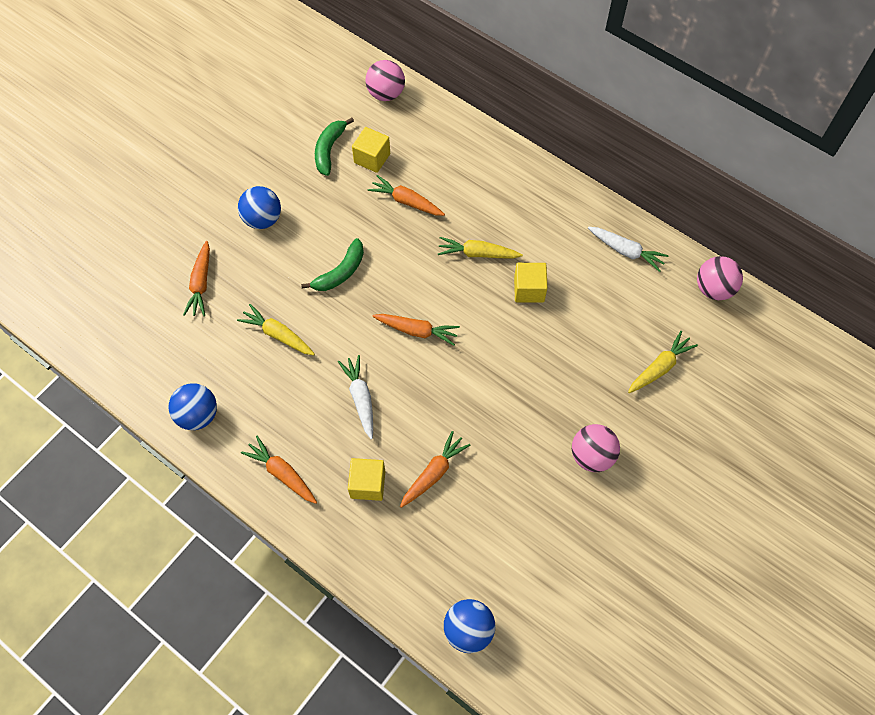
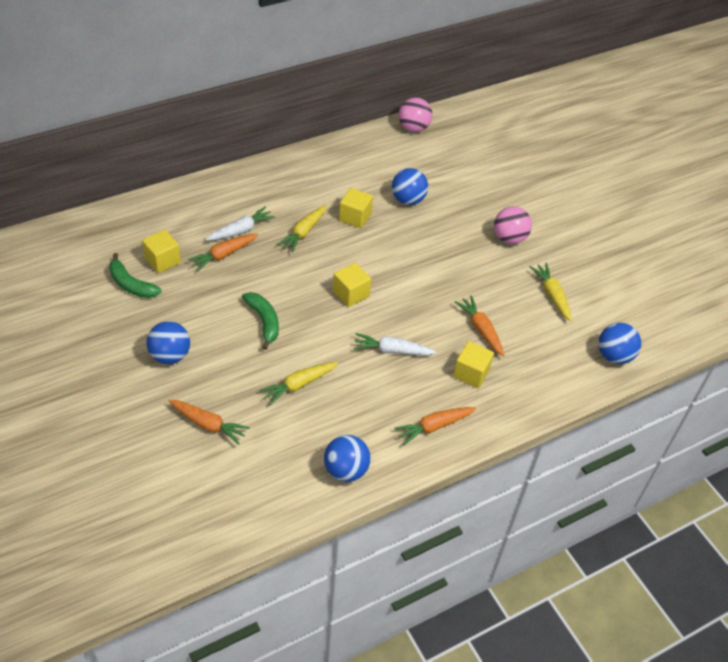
camera: 70 degrees left, 15 degrees down
pink ball [365,60,405,101] -> none
orange carrot [372,314,460,346] -> yellow cube [333,263,371,307]
white carrot [588,227,669,272] -> white carrot moved to [205,206,276,241]
yellow carrot [628,331,698,393] -> yellow carrot moved to [530,263,572,321]
none -> blue ball [392,168,428,205]

